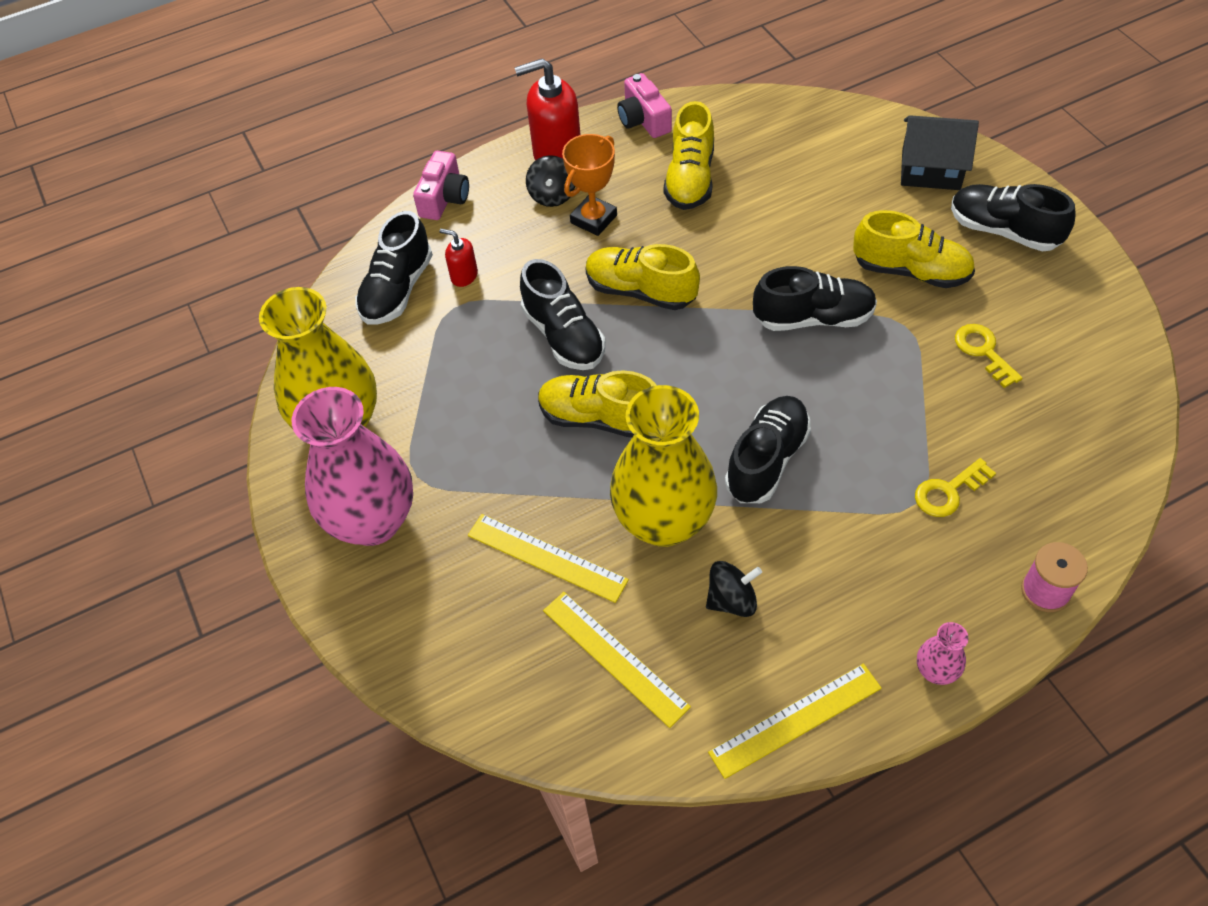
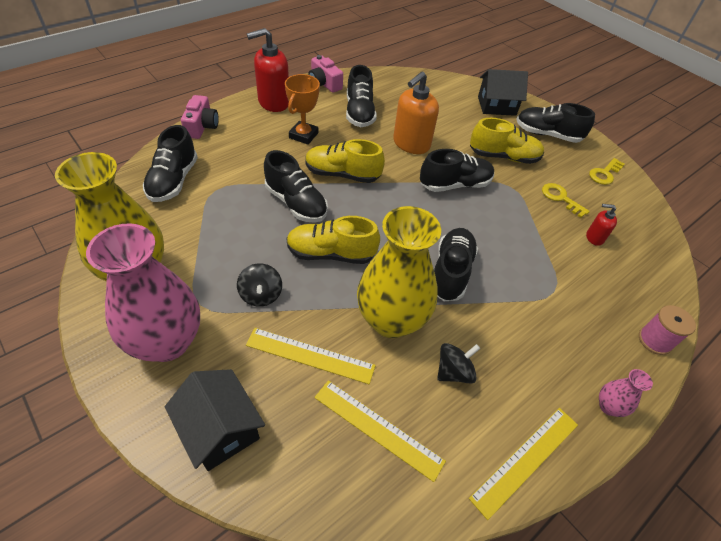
camera: 20 degrees left, 5 degrees down
red soap dispenser [440,229,478,287] -> red soap dispenser moved to [586,204,617,246]
black spinning top [526,155,575,207] -> black spinning top moved to [237,263,282,307]
yellow shoe [663,101,714,210] -> black shoe [346,65,377,127]
yellow key [915,458,996,517] -> yellow key moved to [589,158,625,185]
none -> black house [165,369,265,471]
none -> orange soap dispenser [393,71,439,154]

